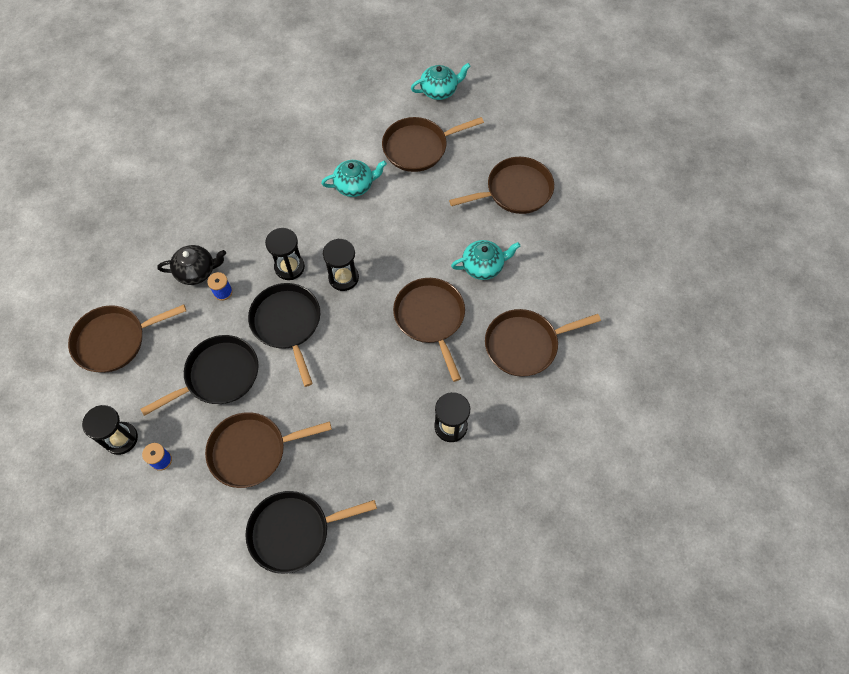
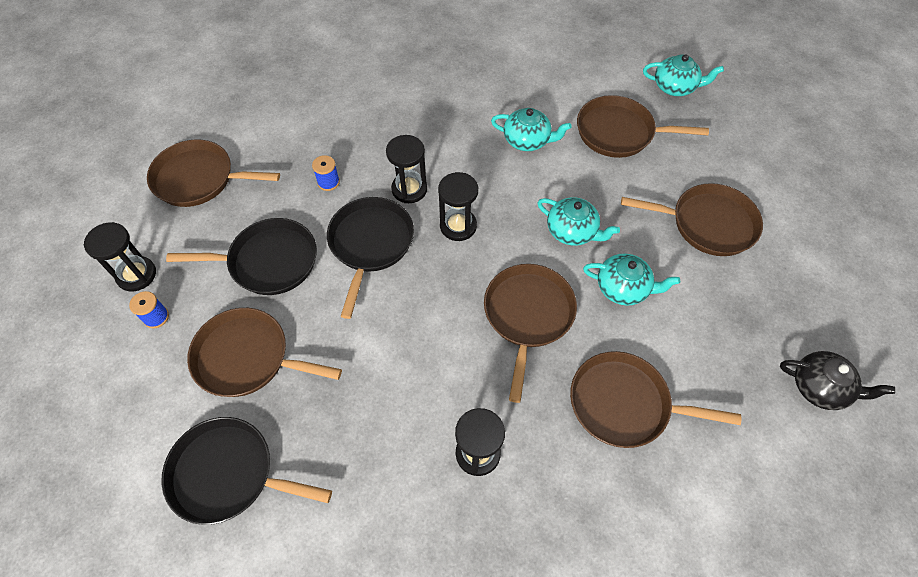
camera: 30 degrees right, 5 degrees down
black teapot [157,245,226,285] -> black teapot moved to [780,351,895,410]
none -> turquoise teapot [537,197,620,245]

